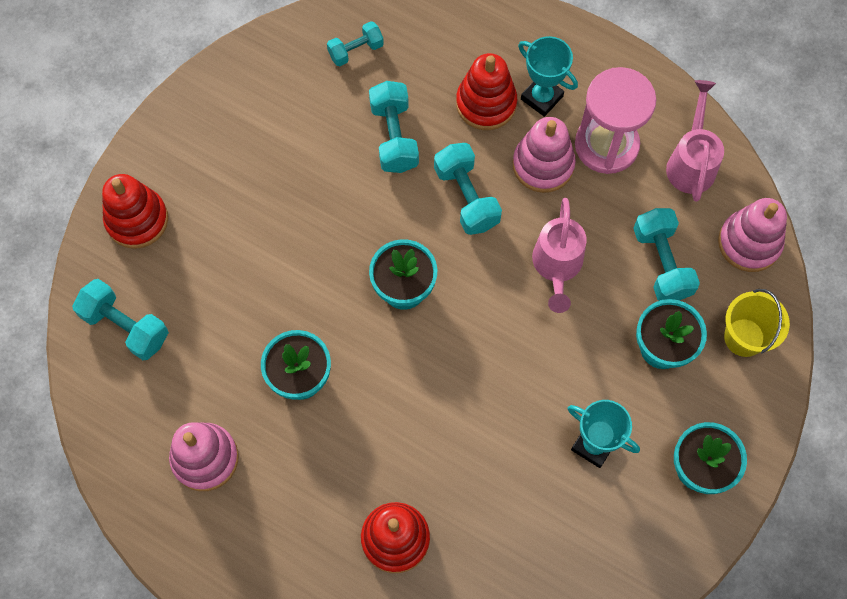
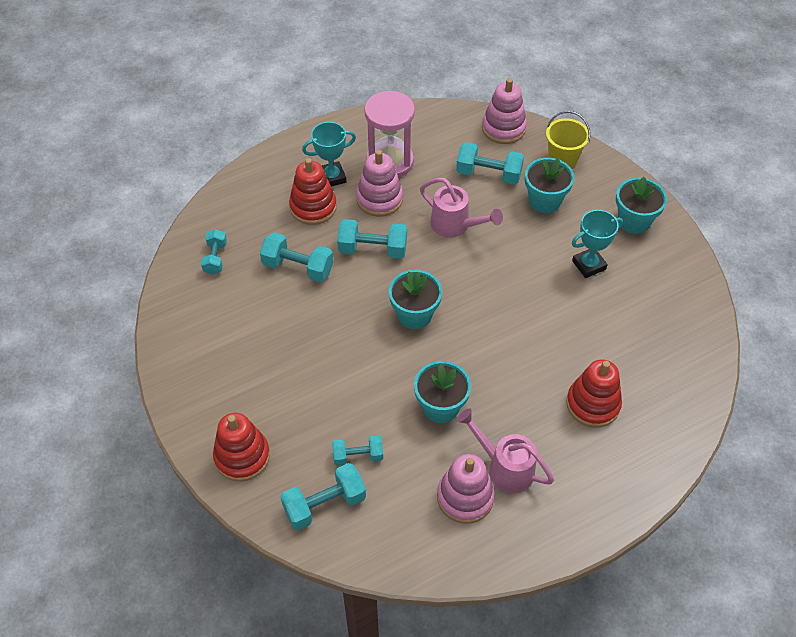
camera: 60 degrees left, 15 degrees down
pink watering can [666,80,724,202] -> pink watering can moved to [456,409,554,493]
none -> turquoise dumbbell [332,435,383,466]

